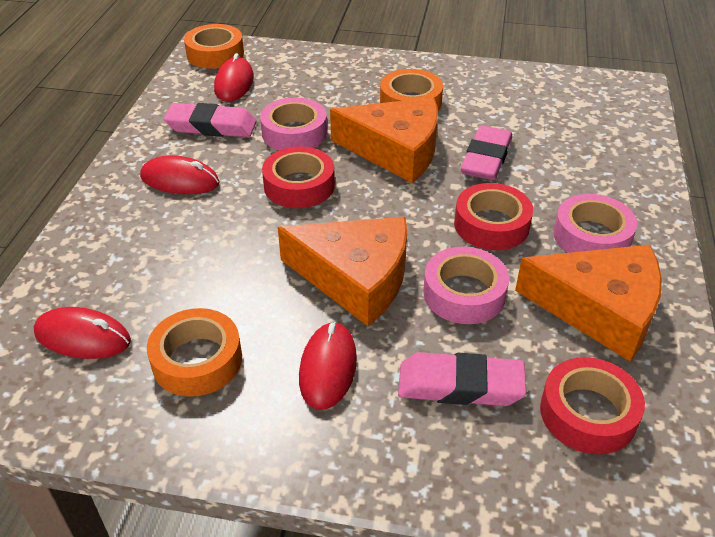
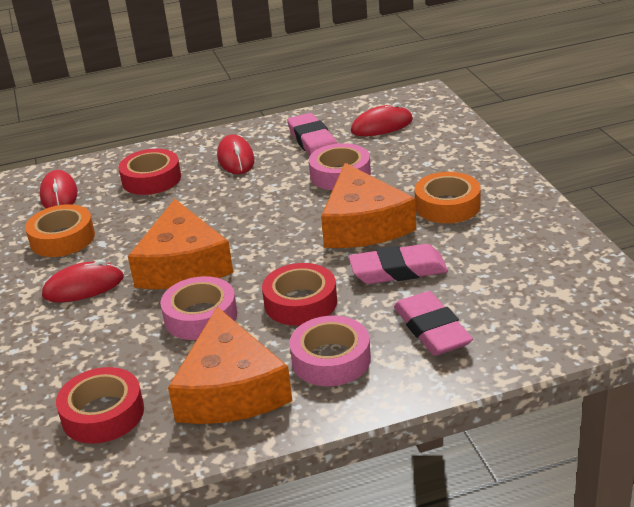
camera: 65 degrees right, 10 degrees down
orange tape [184,24,244,69] -> none
red tape [262,147,335,208] -> red tape moved to [118,149,181,195]
pink eraser [398,352,526,406] -> pink eraser moved to [394,291,473,356]

